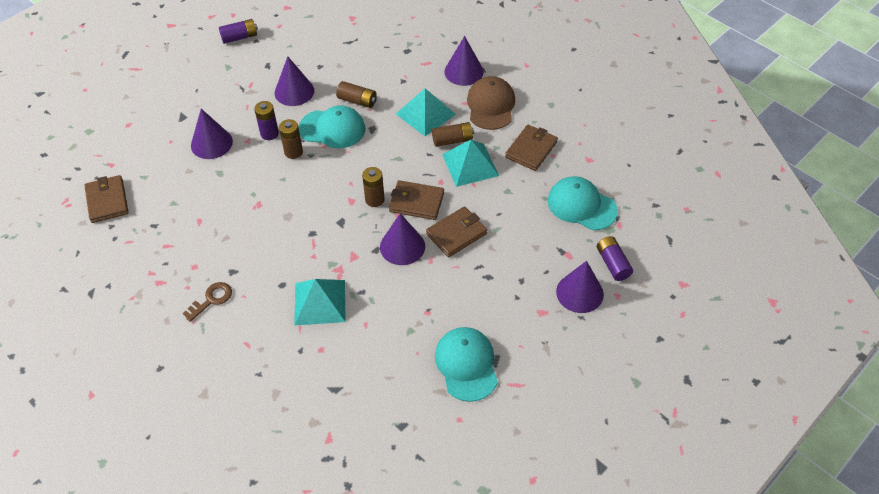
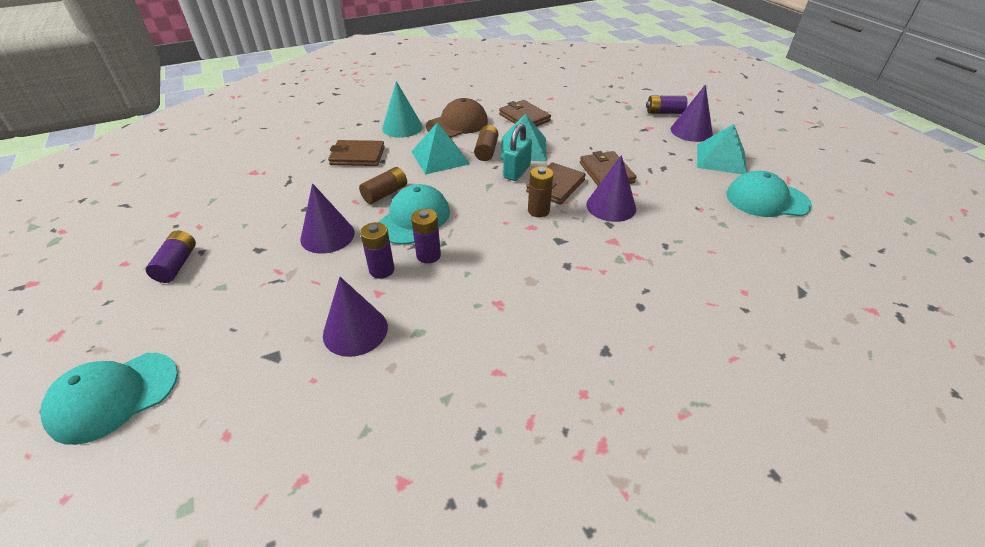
camera: 70 degrees left, 10 degrees down
brown wallet [84,175,129,223] -> brown wallet moved to [328,140,385,166]
brown key [183,282,232,322] -> none
brown battery [279,119,303,159] -> purple battery [411,209,441,264]
turquoise pyramid [294,279,346,326] -> turquoise pyramid moved to [697,124,747,175]
purple cone [445,36,484,86] -> turquoise cone [382,81,423,138]
brown cap [467,76,515,130] -> brown cap turned 120 degrees clockwise [426,98,488,138]
turquoise cap [548,176,618,230] -> turquoise cap moved to [40,353,178,445]
none -> turquoise padlock [503,123,532,181]

